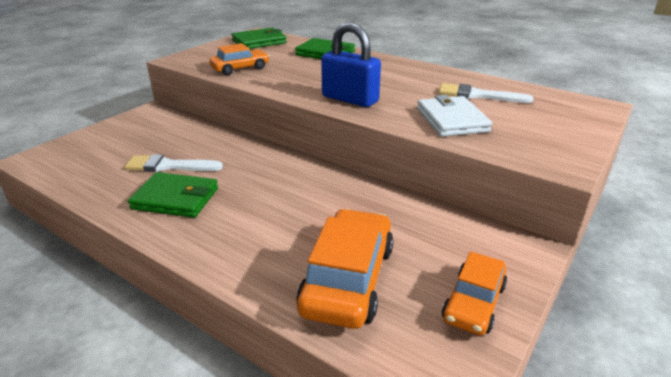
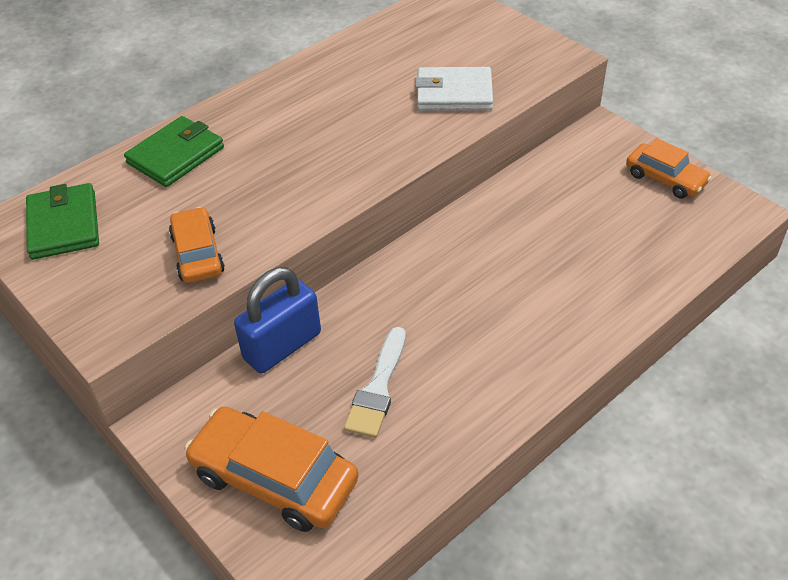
camera: 75 degrees left, 15 degrees up
green wallet [128,172,218,218] -> none
orange car [296,209,394,329] -> orange car moved to [184,406,359,532]
blue padlock [321,22,381,107] -> blue padlock moved to [234,267,321,373]
white brush [438,83,533,103] -> none

